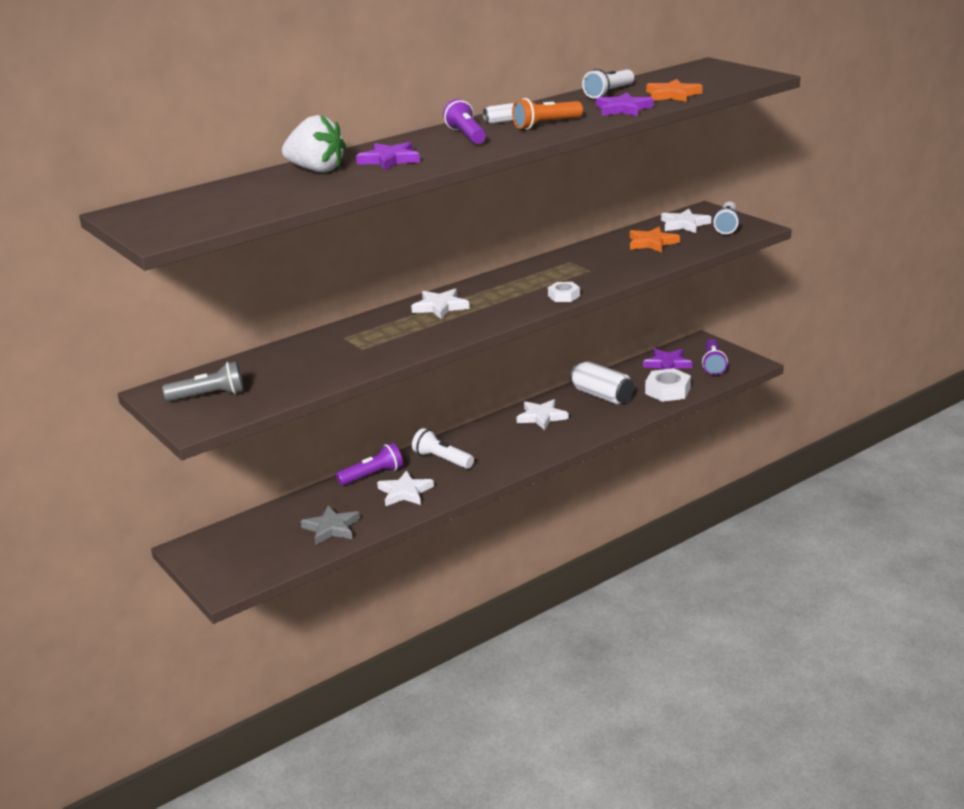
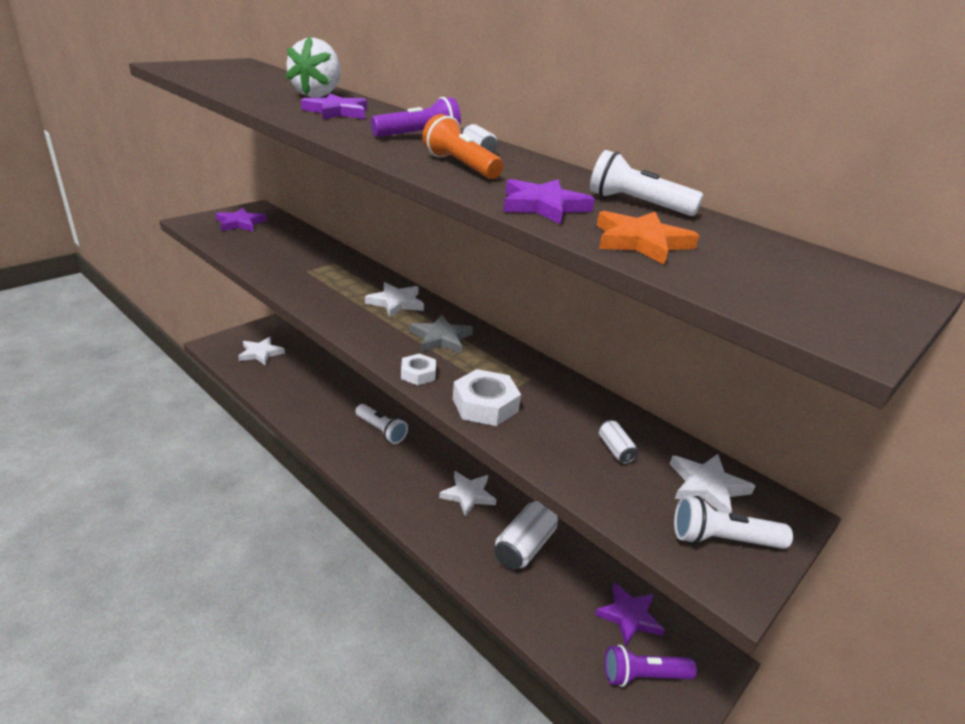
camera: 75 degrees right, 5 degrees up
grey flashlight [162,361,244,401] -> purple star [216,208,267,232]
grey star [301,506,360,545] -> grey star moved to [410,315,473,354]
purple flashlight [336,443,403,486] -> none
white star [377,470,434,506] -> white star moved to [238,337,285,366]
white flashlight [412,428,474,469] -> white flashlight turned 105 degrees clockwise [355,404,408,444]
orange star [630,227,680,253] -> white can [599,420,638,464]
white nut [645,368,691,402] -> white nut moved to [453,369,521,426]

